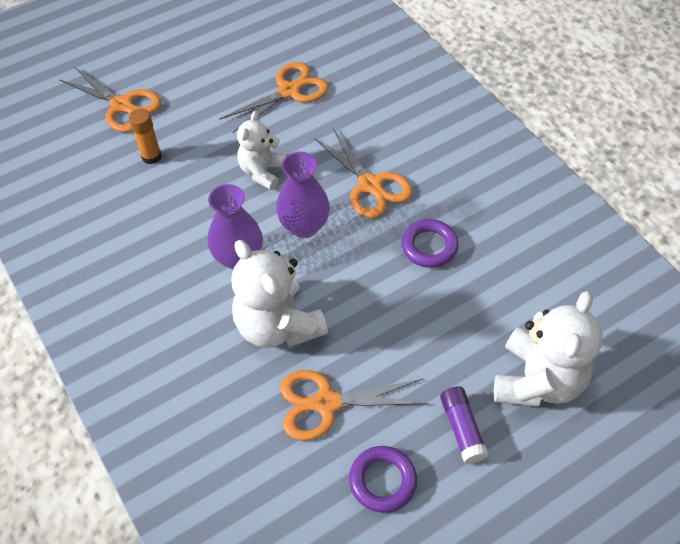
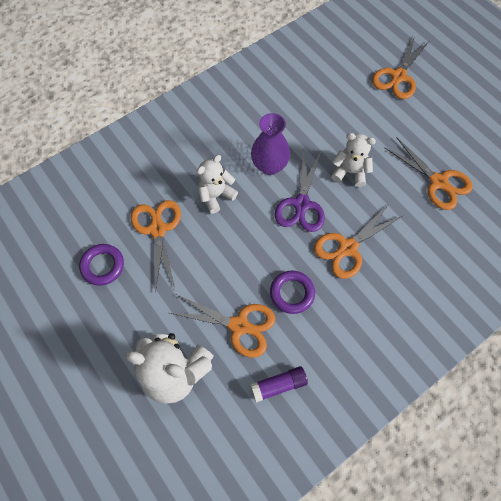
camera: 85 degrees right, 10 degrees up
orange glue stick [129,108,162,164] -> none
white teddy bear [231,240,328,348] -> white teddy bear [196,155,238,214], size x0.62
purple vase [276,152,330,238] -> purple scissors [275,149,325,232]
purple glue stick [440,386,489,464] -> purple glue stick moved to [250,366,308,403]
none -> orange scissors [170,295,275,358]

